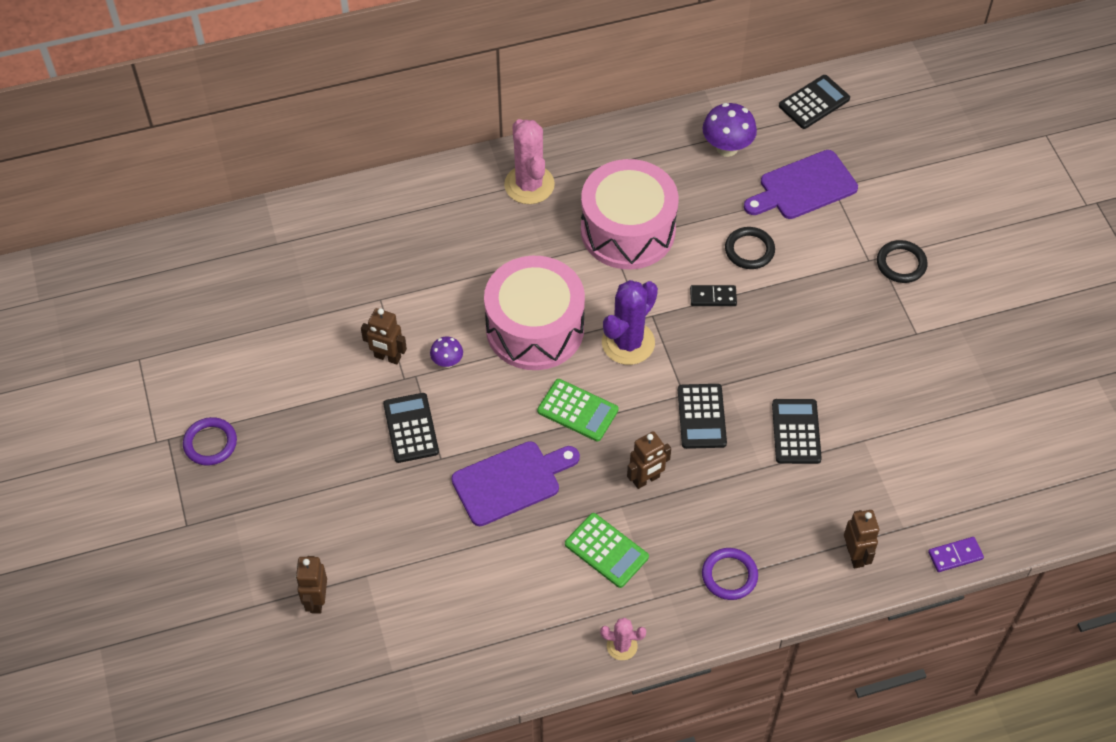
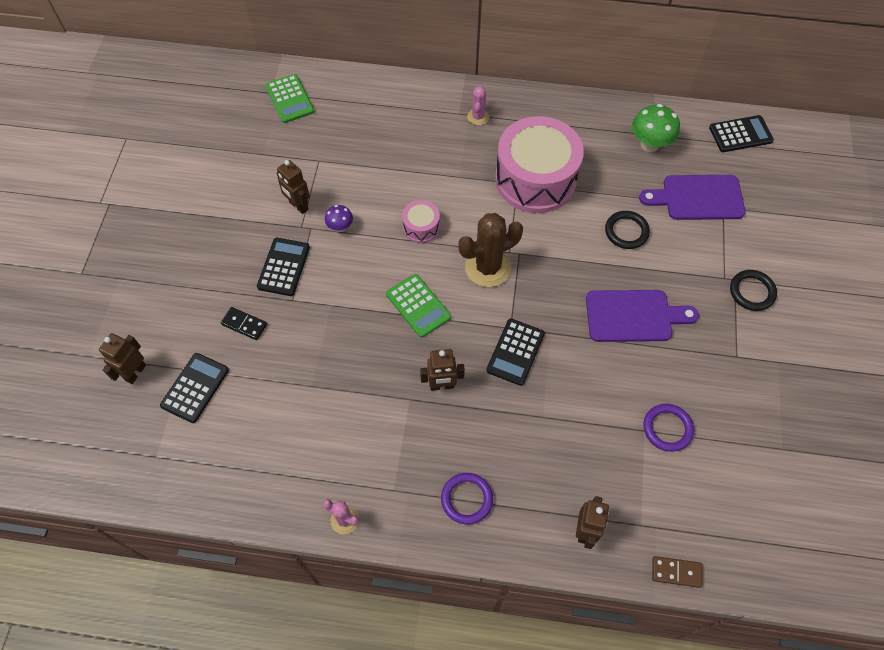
camera: 25 degrees right, 5 degrees up
purple ring [183,417,237,465] -> purple ring moved to [643,404,694,452]
purple cutting board [451,441,580,526] -> purple cutting board moved to [586,290,699,342]
pink drum [484,256,585,370] -> pink drum [402,200,440,243], size x0.44
pink cactus [504,119,555,204] -> pink cactus [467,86,489,125], size x0.52
green calculator [565,513,649,588] -> green calculator moved to [266,74,314,123]
purple cactus [602,280,658,365] -> brown cactus [458,213,523,287]
black domino [690,285,737,306] -> black domino moved to [221,307,267,340]
purple mushroom [703,103,757,157] -> green mushroom [632,104,680,152]
black calculator [772,399,822,464] -> black calculator moved to [160,353,229,423]
purple domino [928,537,984,572] -> brown domino [652,556,702,588]

